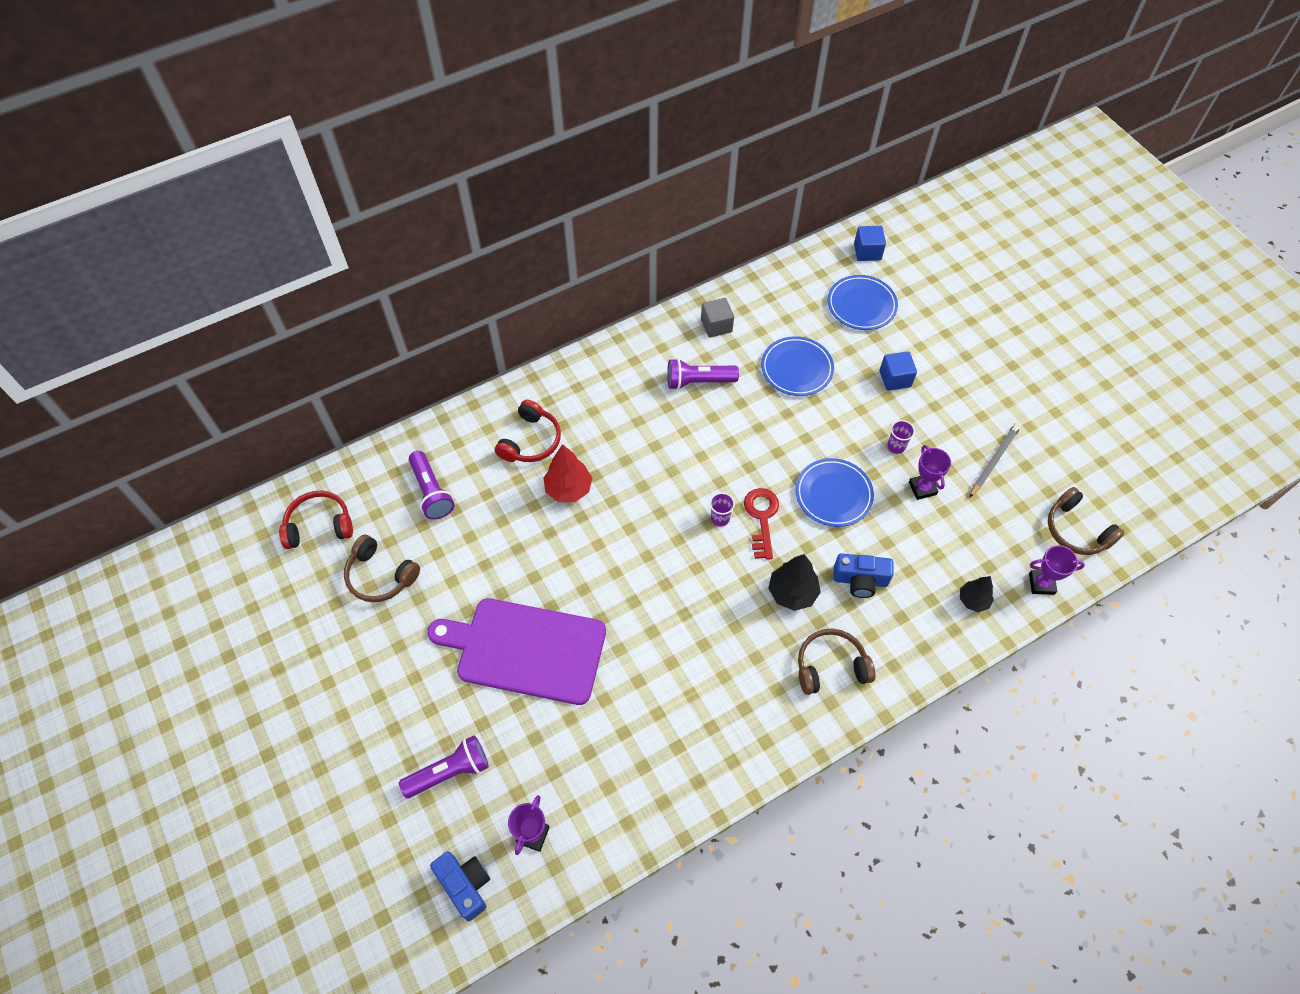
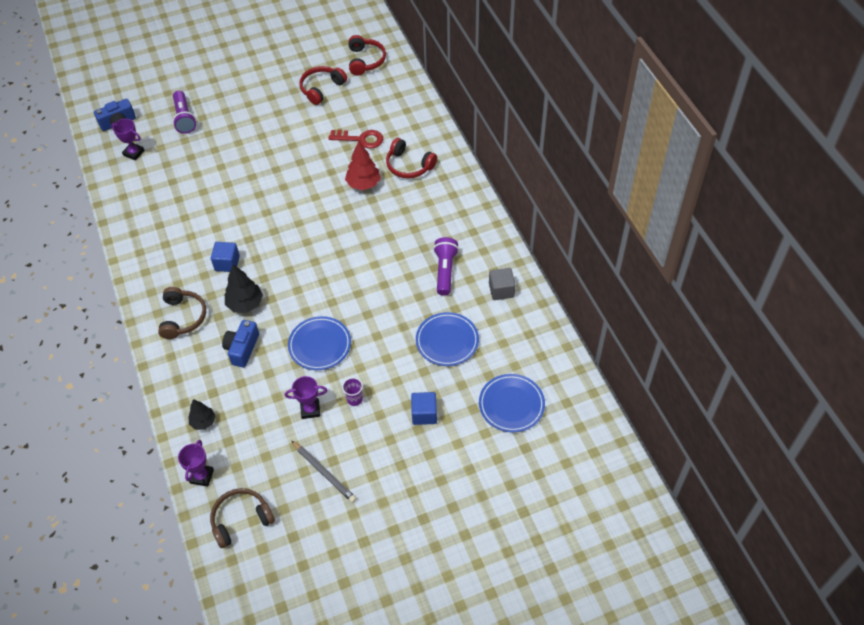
camera: 100 degrees right, 5 degrees down
brown headphones [344,535,420,602] -> red headphones [299,66,347,105]
purple flashlight [409,451,455,520] -> none
purple cutting board [427,598,606,705] -> none
purple cup [710,492,735,527] -> none
red key [744,488,779,560] -> red key moved to [328,130,383,148]
blue cube [854,226,886,261] -> blue cube moved to [211,242,240,272]

